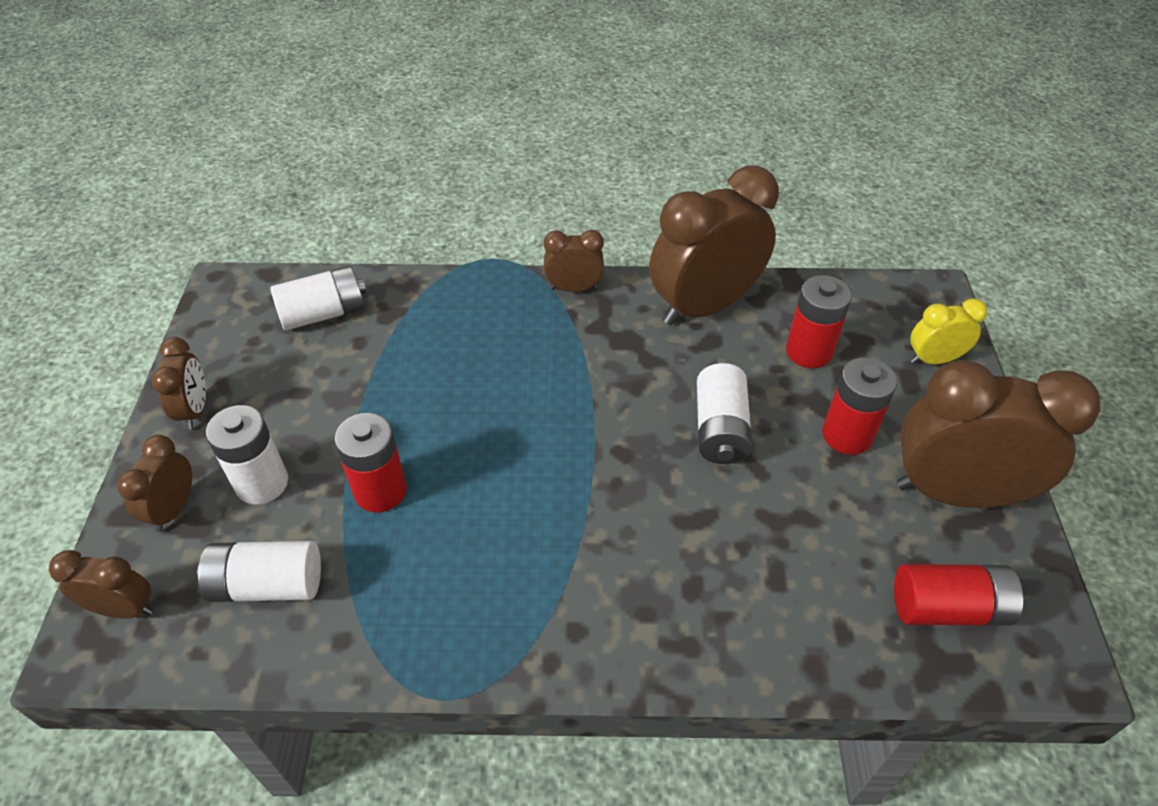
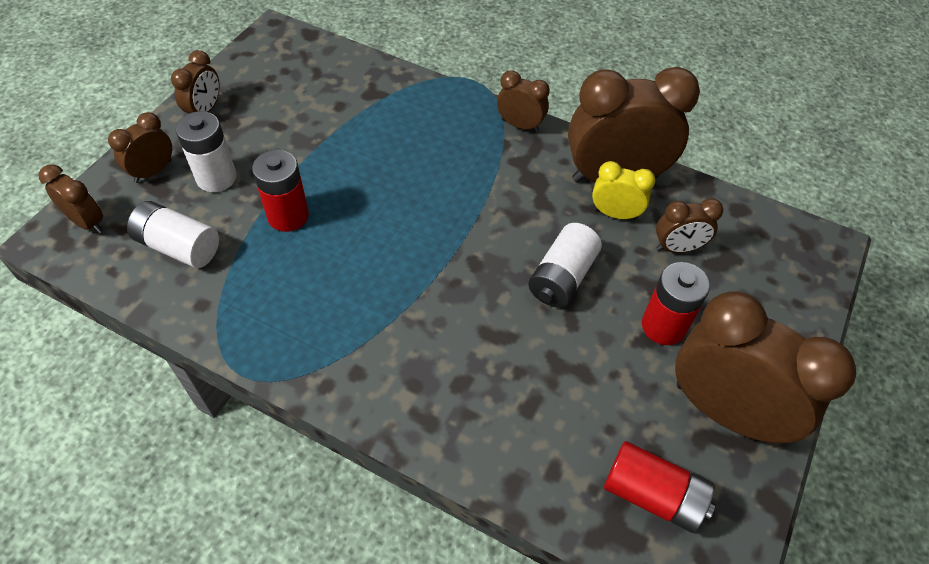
camera: 25 degrees right, 5 degrees up
white battery [270,266,367,331] -> none
red battery [786,275,852,368] -> brown clock [656,198,723,253]
yellow clock [911,298,987,364] -> yellow clock moved to [592,161,655,220]

